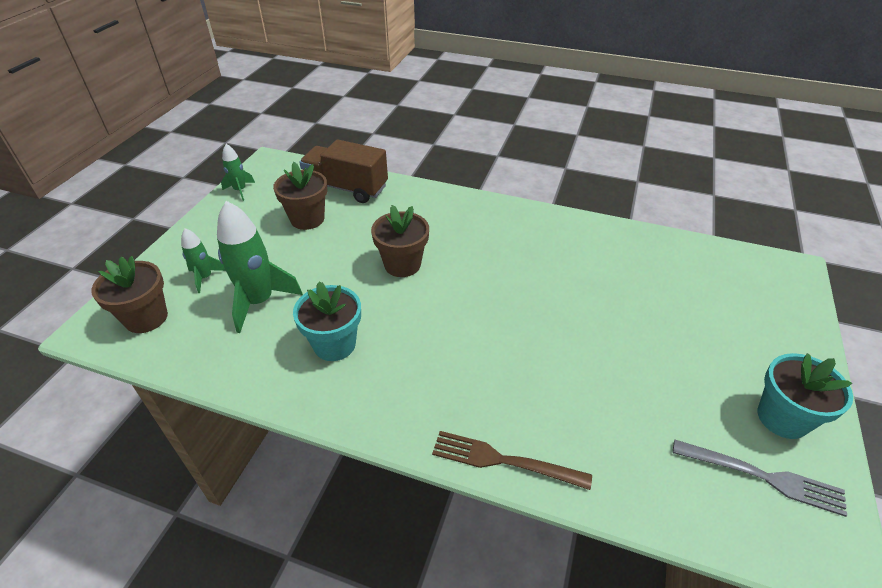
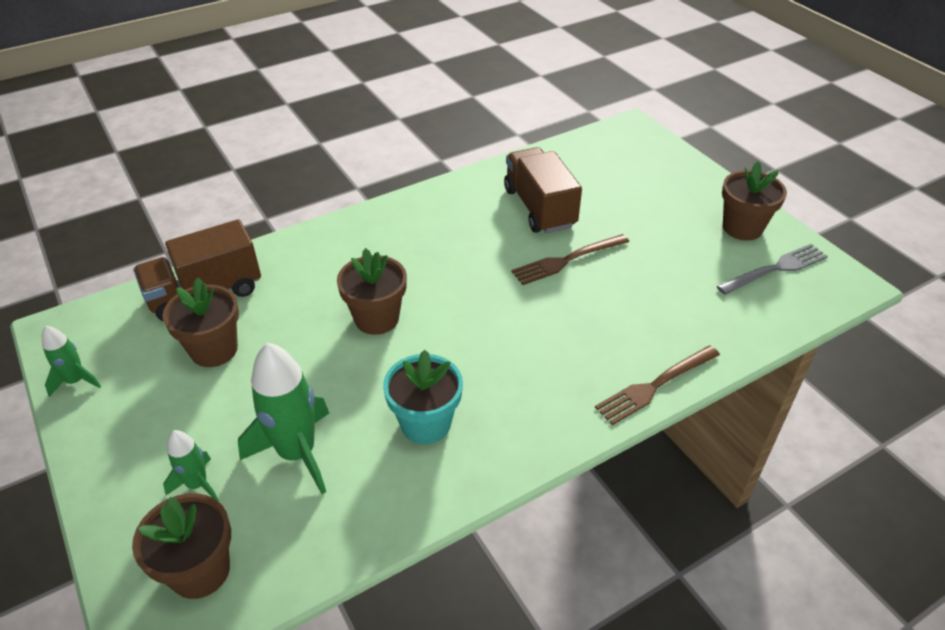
camera: 50 degrees left, 0 degrees up
turquoise flower pot [757,353,853,439] -> brown flower pot [722,161,787,240]
none -> brown truck [504,147,582,234]
none -> brown fork [511,234,629,285]

